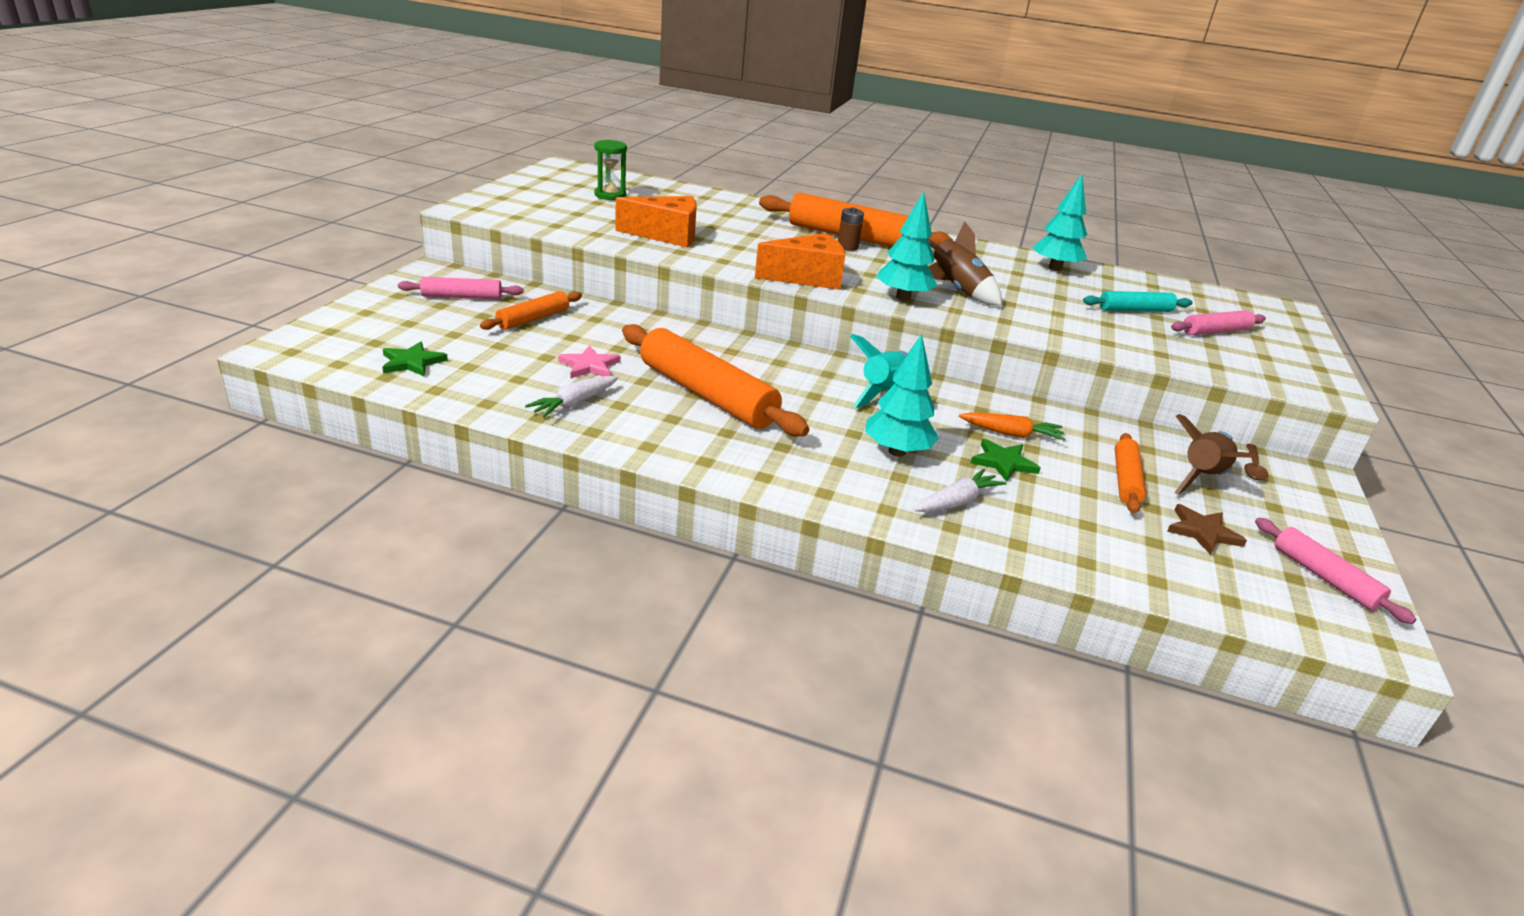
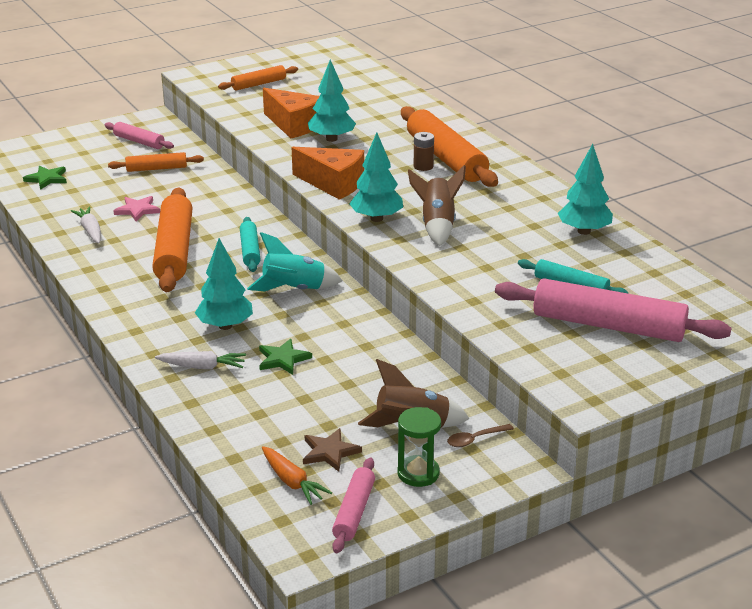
camera: 45 degrees right, 0 degrees up
white carrot [525,376,618,418] -> white carrot turned 75 degrees clockwise [71,206,101,243]
green hourglass [594,140,627,200] -> green hourglass moved to [398,407,441,487]
orange carrot [959,412,1065,441] -> orange carrot moved to [262,446,332,505]
orange rolling pin [1115,433,1146,513] -> orange rolling pin moved to [218,65,298,90]
pink rolling pin [1171,310,1266,335] -> pink rolling pin [495,278,731,342], size x1.89
none -> turquoise rolling pin [240,217,260,272]
none -> turquoise tree [308,60,356,142]

